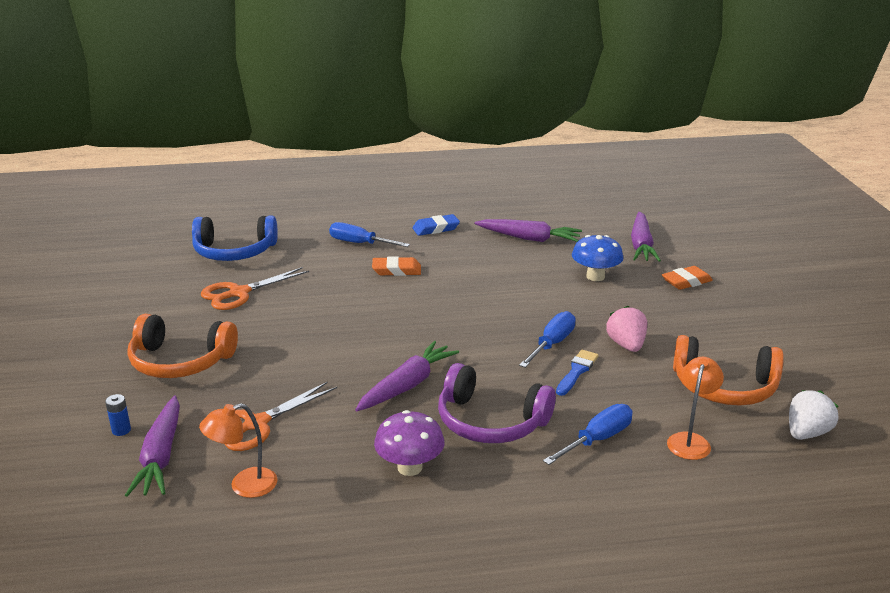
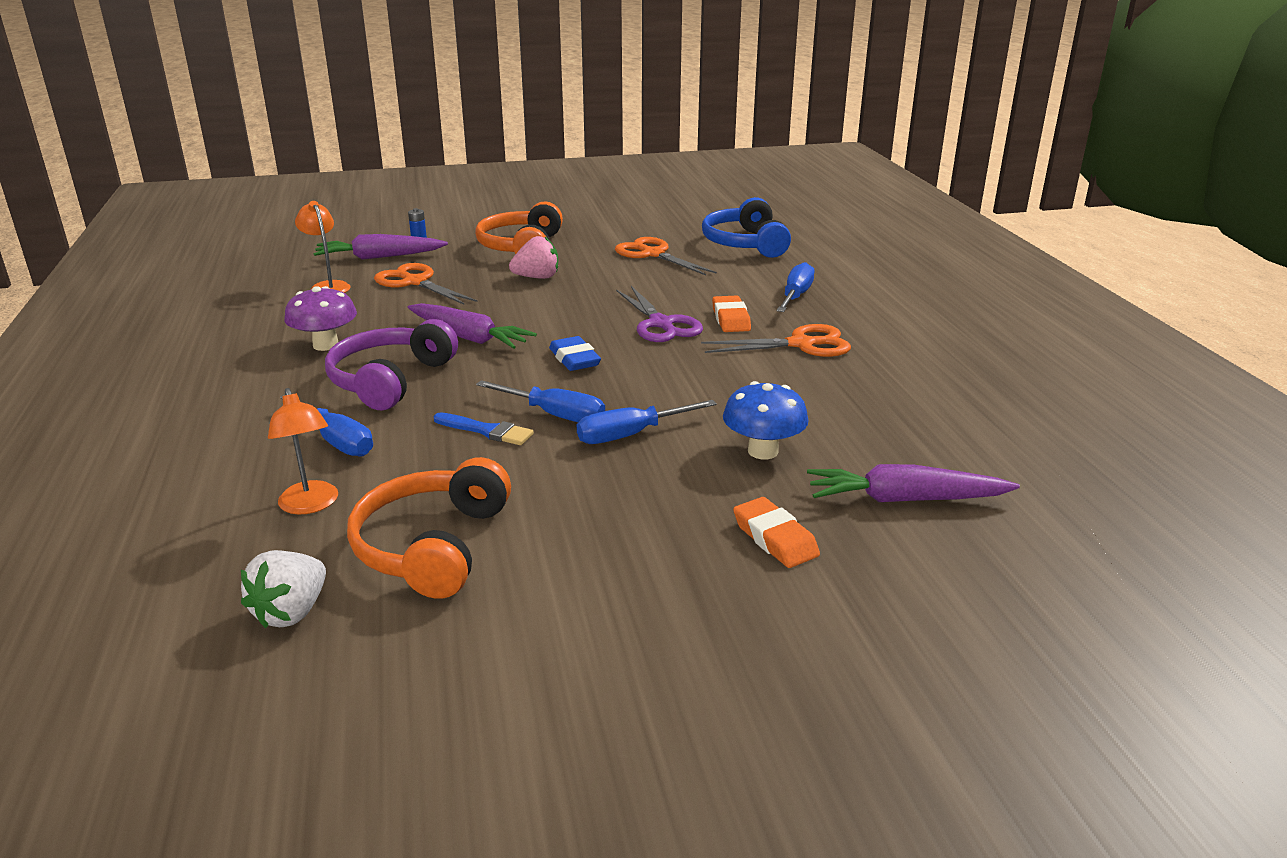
camera: 85 degrees right, 0 degrees up
blue eraser [412,214,460,236] -> blue eraser moved to [549,336,601,371]
purple carrot [474,219,582,242] -> none
pink strawberry [606,306,647,352] -> pink strawberry moved to [509,236,558,279]
orange lamp [667,357,724,460] -> orange lamp turned 45 degrees clockwise [268,388,338,514]
white strawberry [789,390,839,440] -> white strawberry turned 75 degrees clockwise [241,550,326,628]
none -> blue screwdriver [577,400,717,444]
none -> purple scissors [616,286,703,342]
none -> orange scissors [701,324,851,357]

